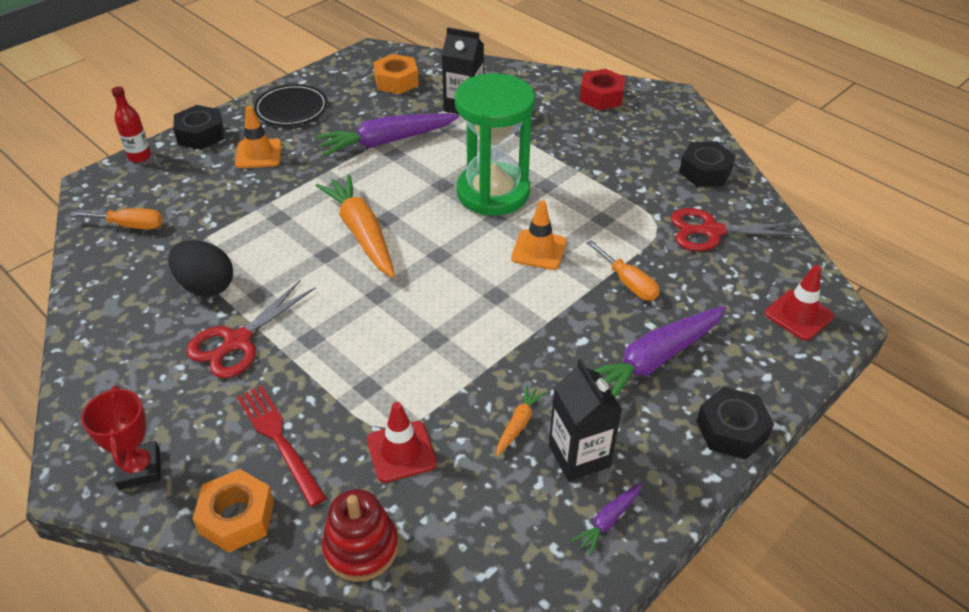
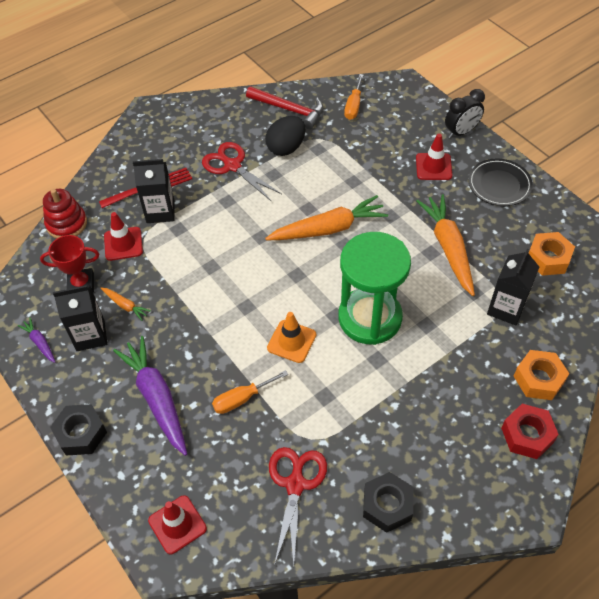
camera: 100 degrees right, 10 degrees up
red trophy [81,386,161,490] -> red trophy moved to [40,235,99,293]
red bottle [111,86,151,162] -> none
black nut [173,105,224,150] -> black clock [445,89,485,138]
orange nut [193,469,274,553] -> orange nut moved to [514,350,569,400]
orange traffic cone [235,106,282,168] -> red traffic cone [416,134,452,180]
purple carrot [316,113,459,156] -> orange carrot [416,194,475,296]
none -> black carton [133,159,175,223]
none -> red hammer [246,86,323,129]

